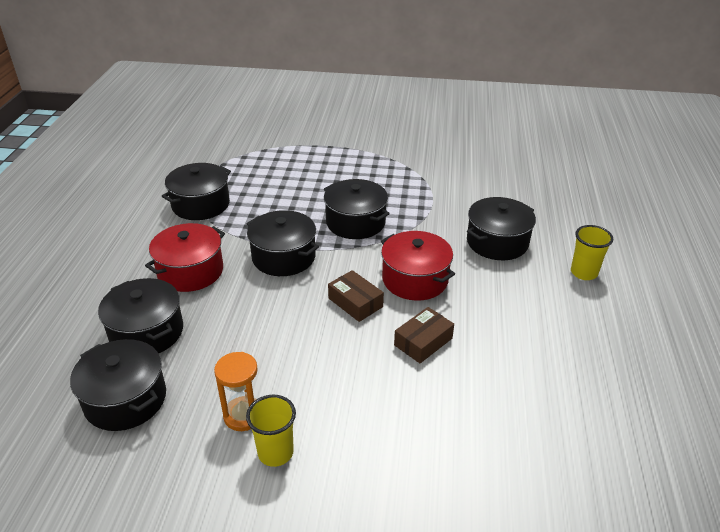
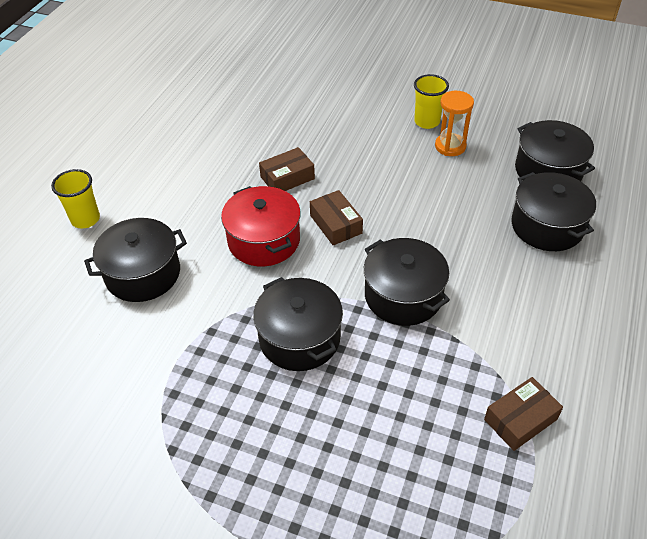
camera: 165 degrees left, 10 degrees up
red pot [145,223,225,292] -> none
black pot [162,163,231,220] -> brown box [484,377,563,451]

